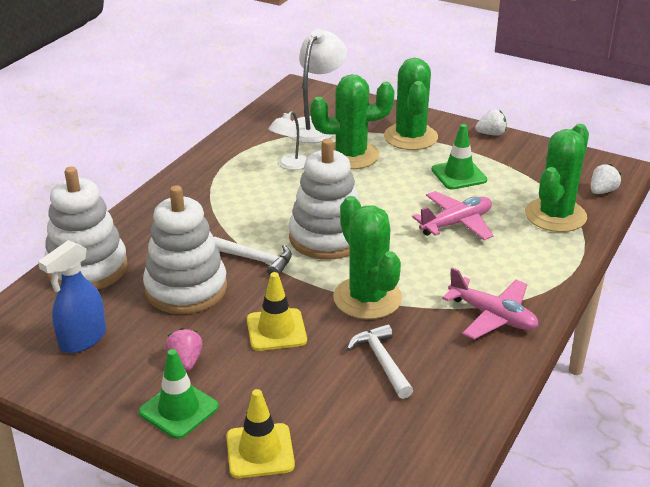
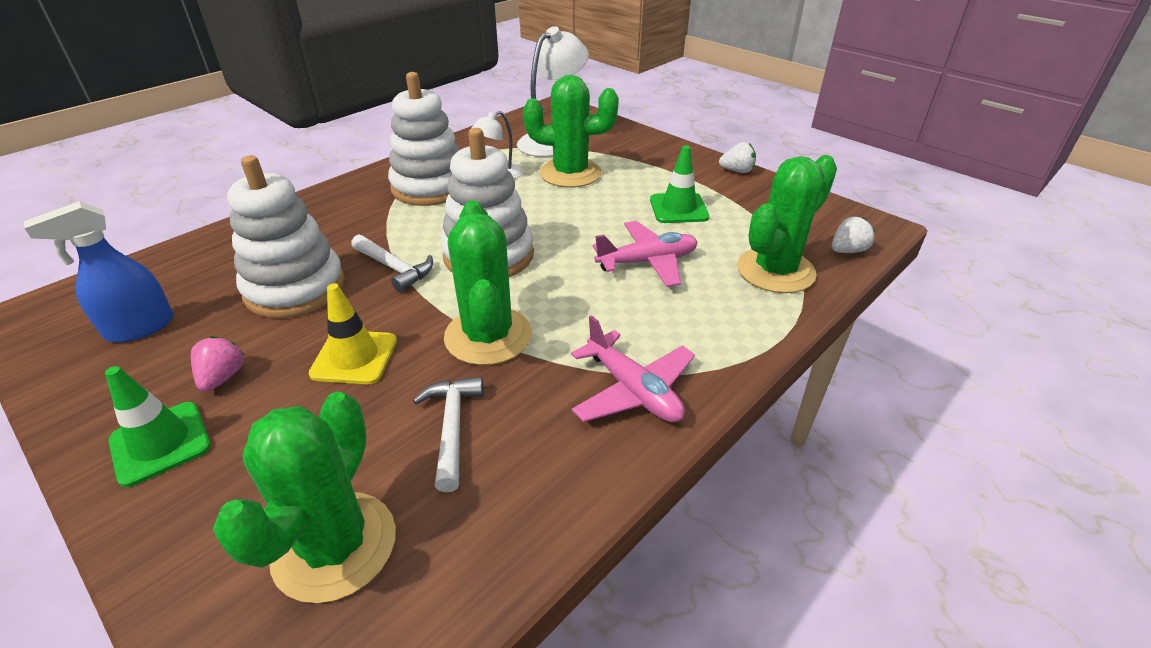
camera: 15 degrees right, 5 degrees up
white stacking toy [44,167,128,290] -> white stacking toy moved to [388,72,460,206]
yellow traffic cone [226,389,295,478] -> none
green cactus [384,58,438,150] -> green cactus moved to [213,392,396,603]

